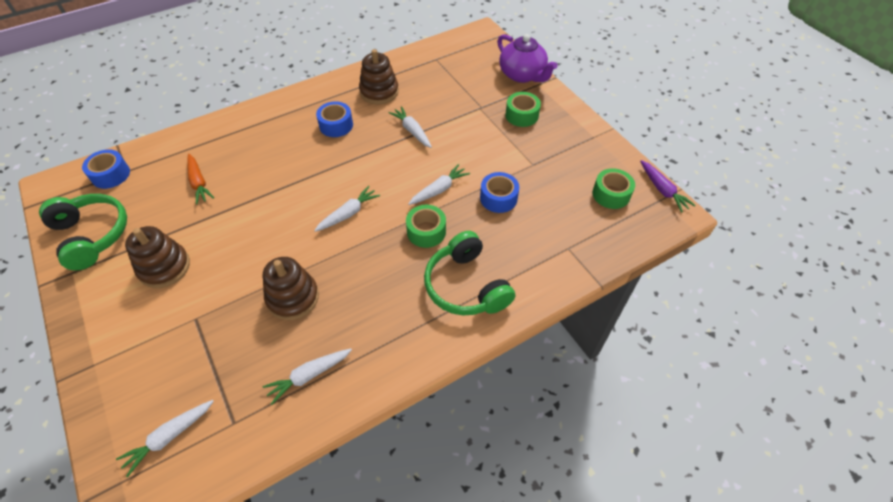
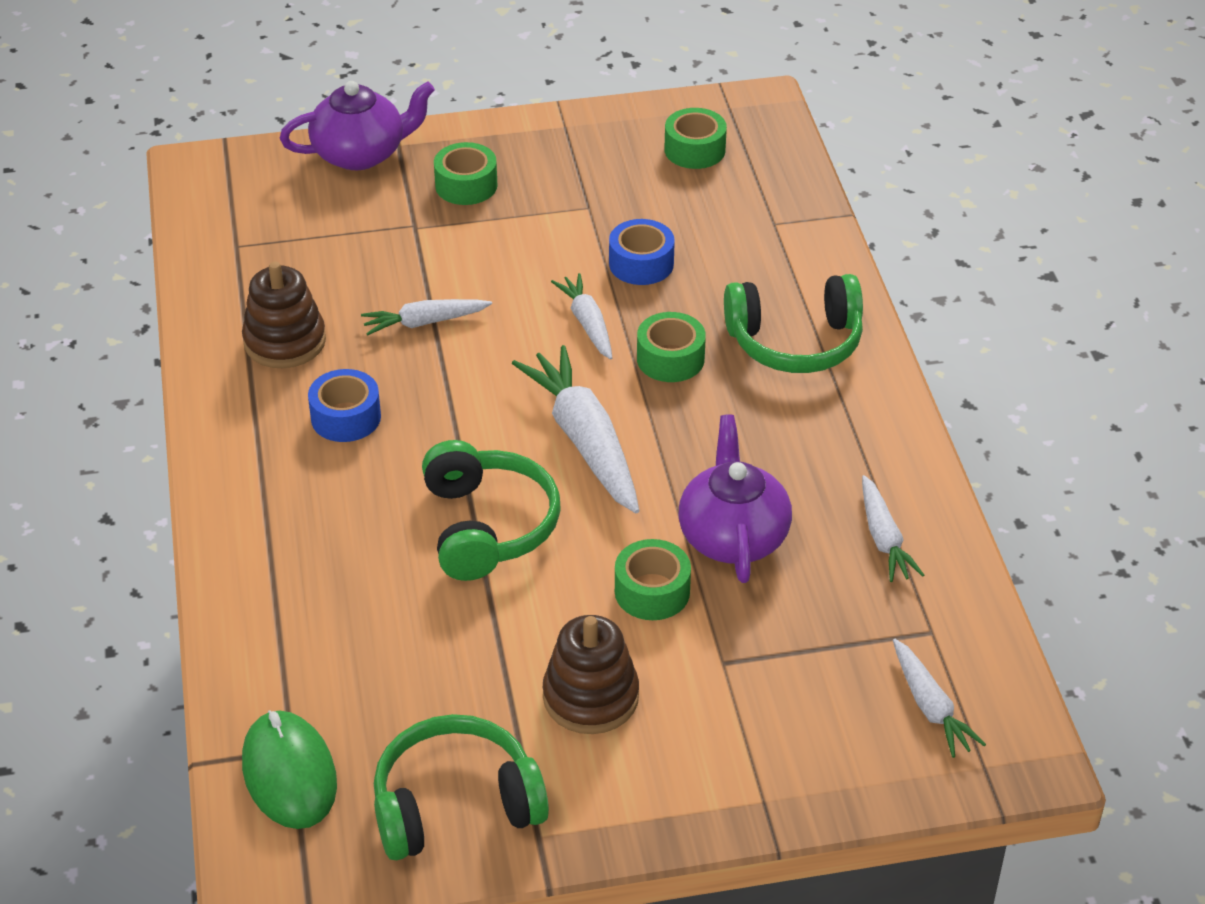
camera: 70 degrees left, 10 degrees down
blue tape [82,149,130,189] -> green mouse [242,710,337,829]
orange carrot [187,154,214,205] -> none
brown stacking toy [263,257,319,320] -> purple teapot [678,414,792,583]
white carrot [314,186,380,232] -> white carrot [512,345,639,513], size x1.77
purple carrot [640,160,696,213] -> none
none -> green headphones [422,440,561,581]
none -> green tape [615,539,691,620]

